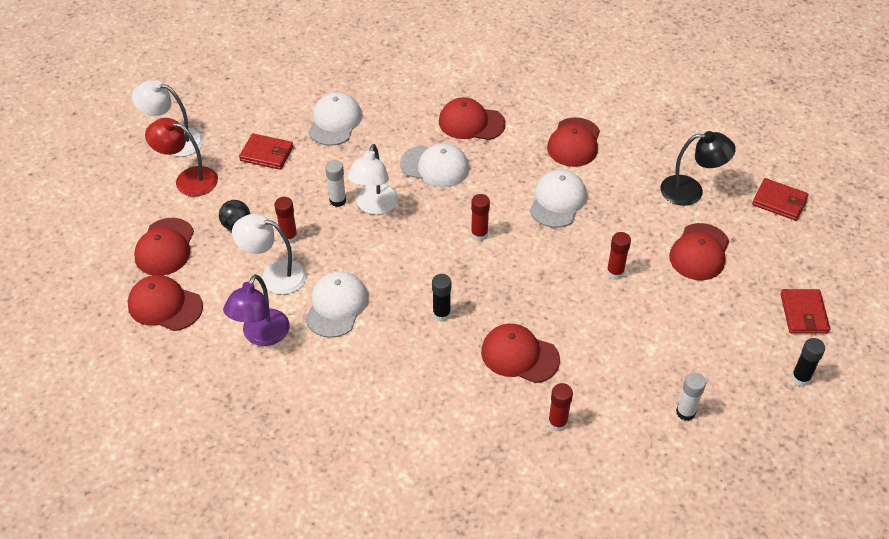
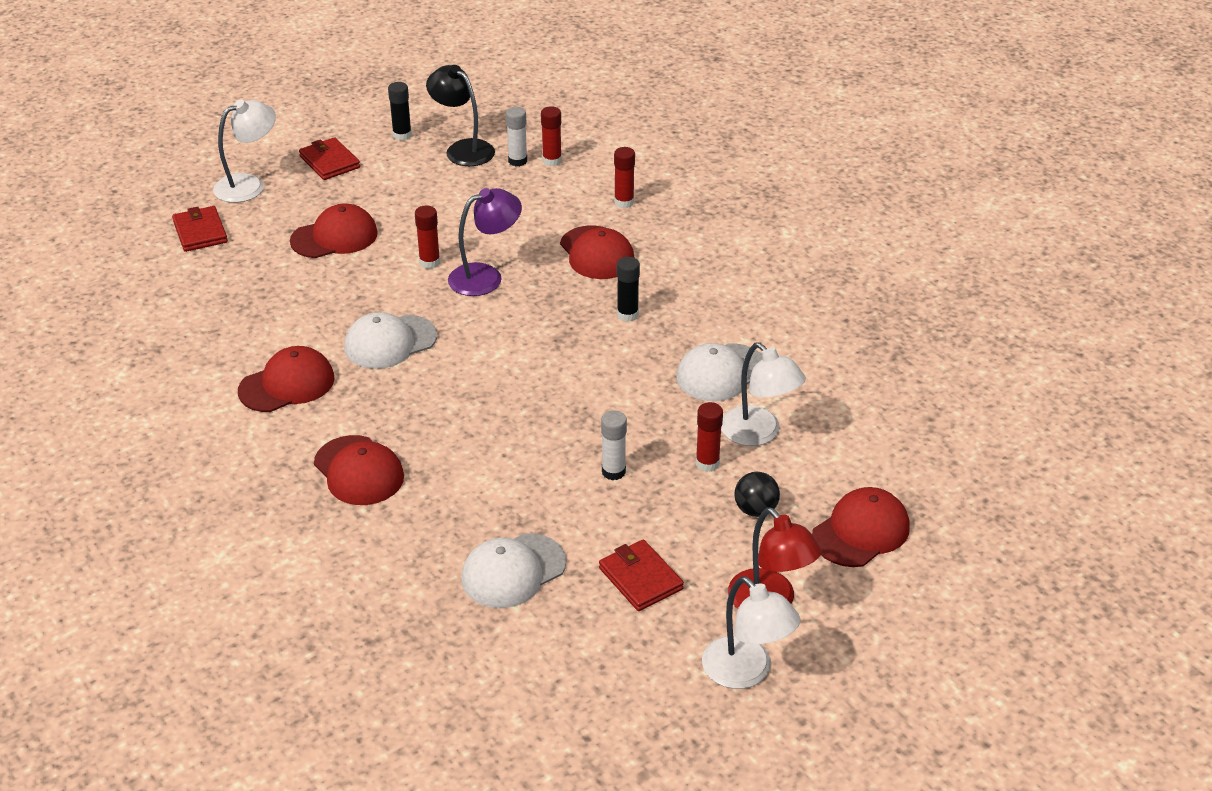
camera: 140 degrees left, 10 degrees down
red cap [128,275,203,331] -> none
purple lamp [223,274,290,346] -> purple lamp moved to [448,188,522,296]
white lamp [347,144,398,215] -> white lamp moved to [213,99,276,203]
white cap [400,143,469,187] -> none
red glue stick [471,194,490,241] -> red glue stick moved to [541,106,562,166]
black lamp [660,131,736,206] -> black lamp moved to [426,65,495,166]
red wallet [781,289,830,334] -> red wallet turned 75 degrees counterclockwise [299,137,360,180]

